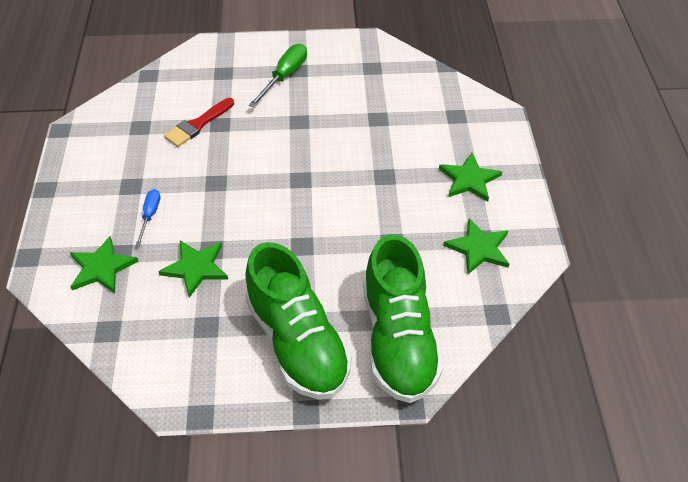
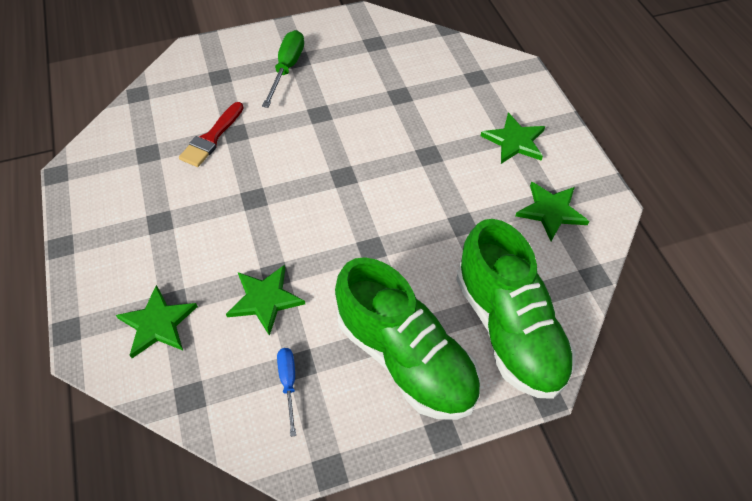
camera: 15 degrees left, 5 degrees up
blue screwdriver [136,189,160,246] -> blue screwdriver moved to [277,348,296,437]

